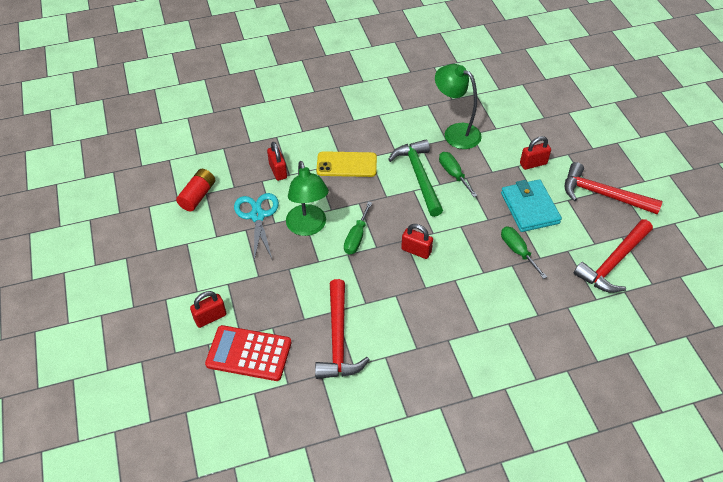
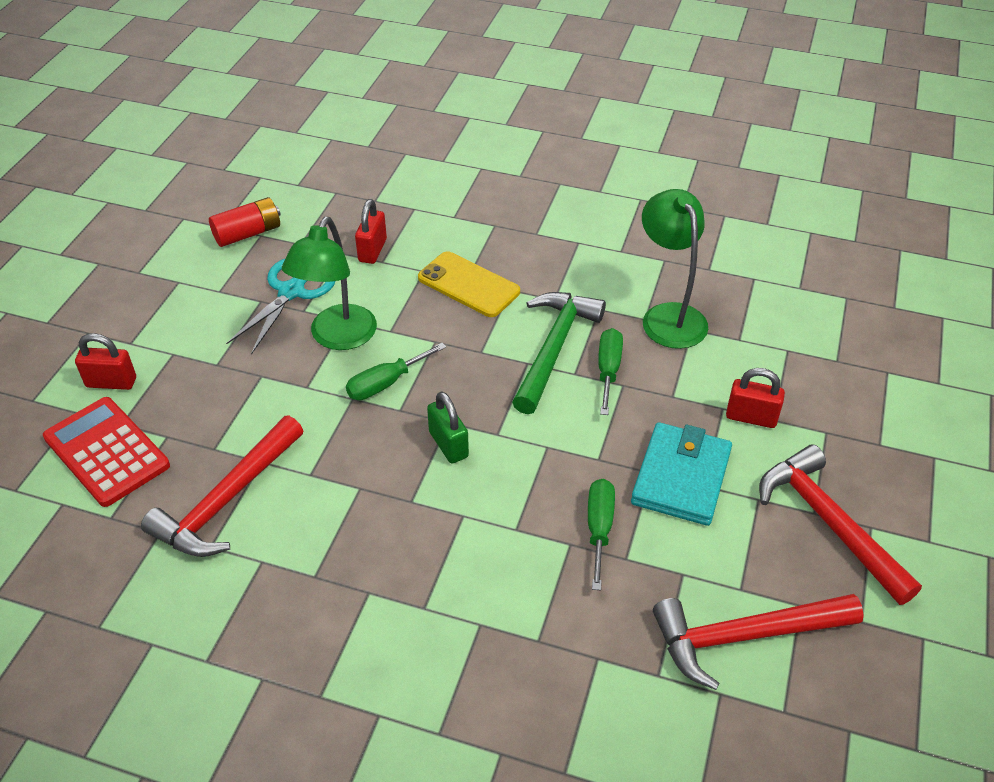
camera: 35 degrees right, 5 degrees down
red padlock [401,224,433,259] -> green padlock [427,391,469,463]

